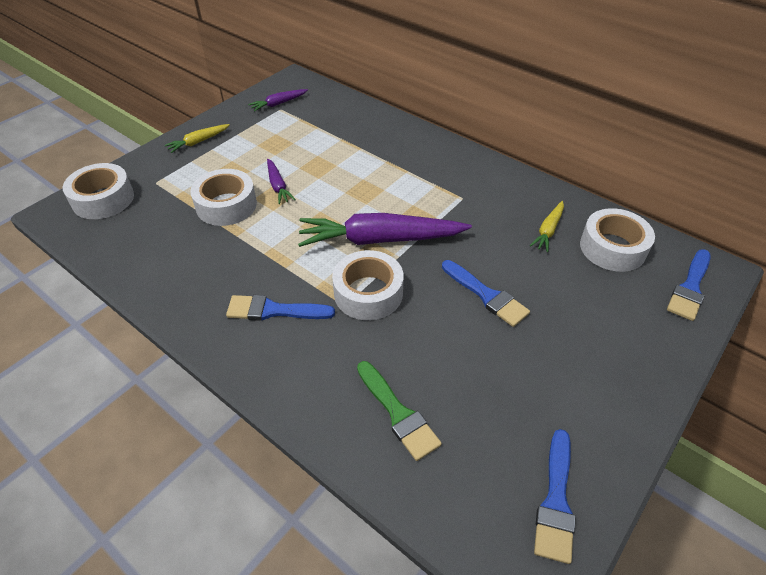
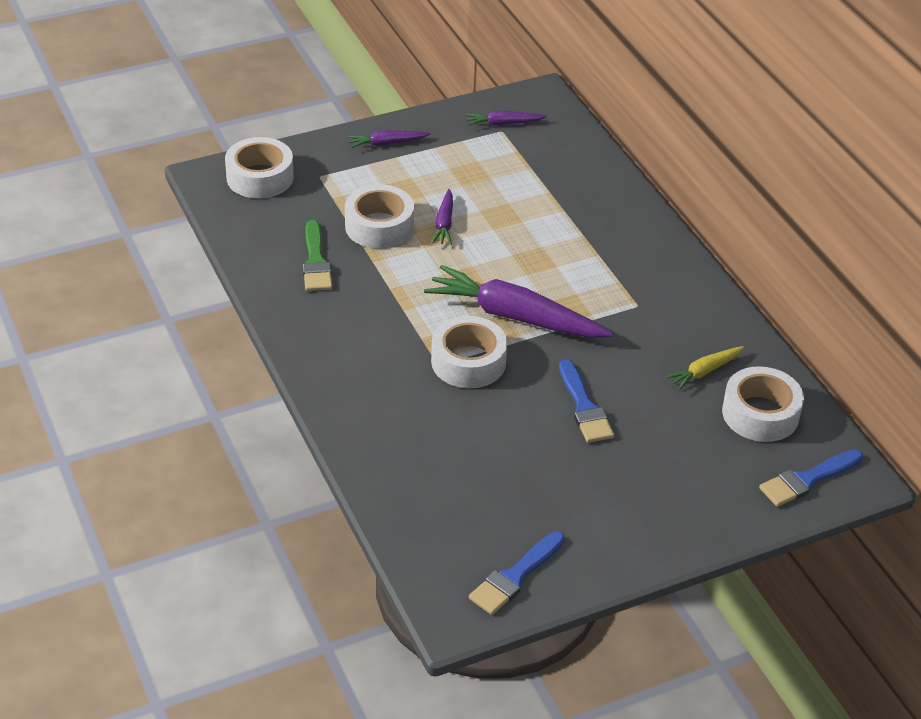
camera: 25 degrees right, 5 degrees down
yellow carrot [164,124,230,153] -> purple carrot [347,130,430,148]
blue brush [226,295,335,321] -> none
green brush [357,361,442,461] -> green brush moved to [303,220,332,291]

